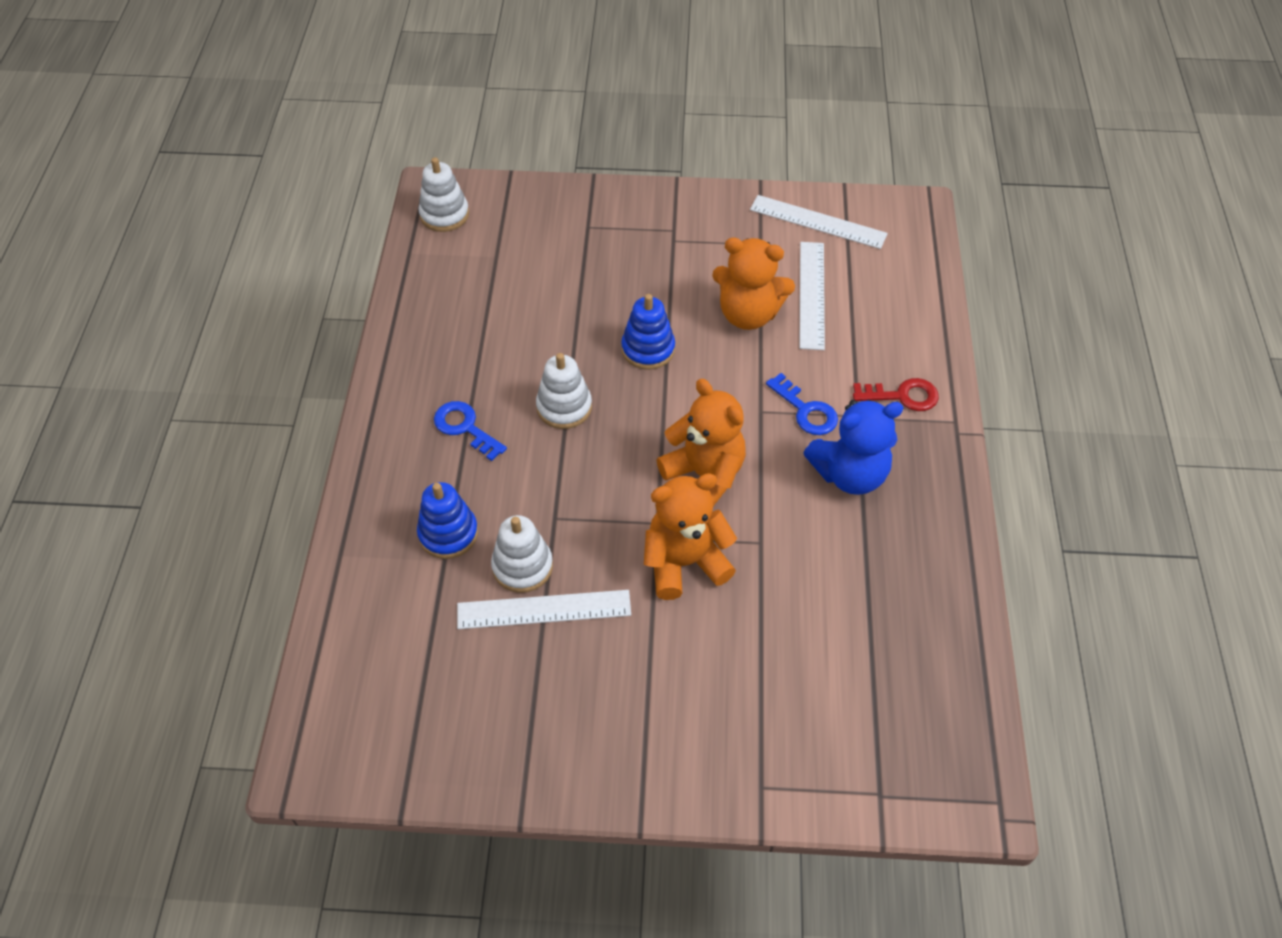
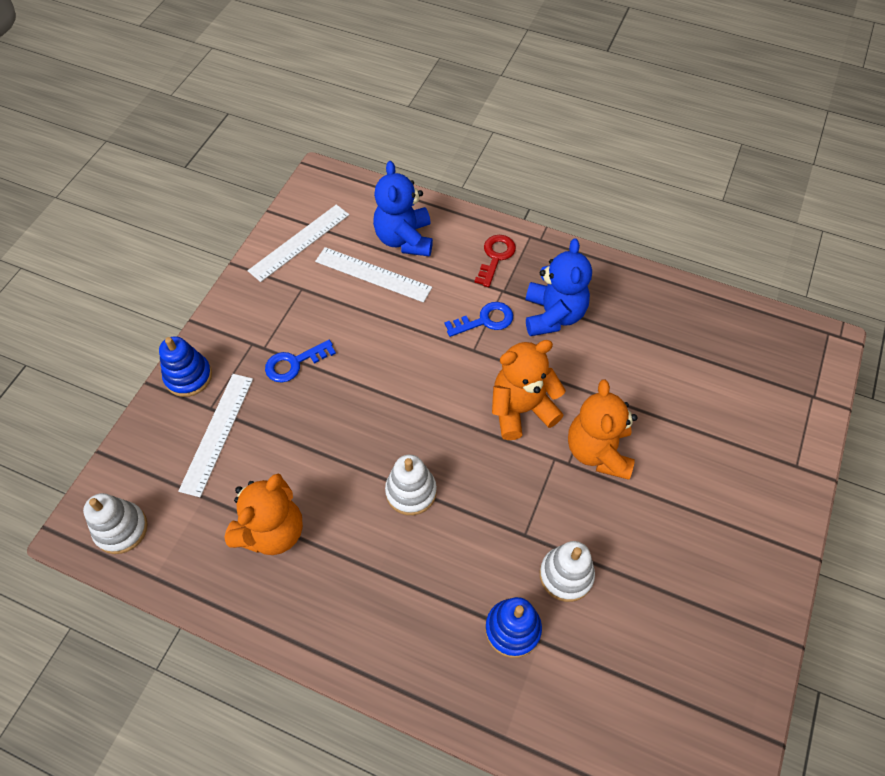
camera: 70 degrees left, 5 degrees up
blue key [434,401,507,461] -> blue key moved to [265,340,336,383]
white ruler [457,590,631,629] -> white ruler moved to [178,374,253,497]
blue stacking toy [621,294,675,370] -> blue stacking toy moved to [159,336,212,397]
orange teddy bear [712,237,795,330] -> orange teddy bear moved to [225,473,303,555]
none -> blue teddy bear [373,161,433,257]

